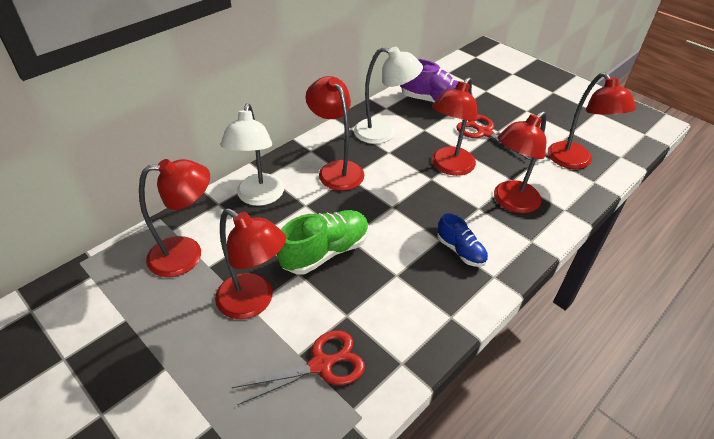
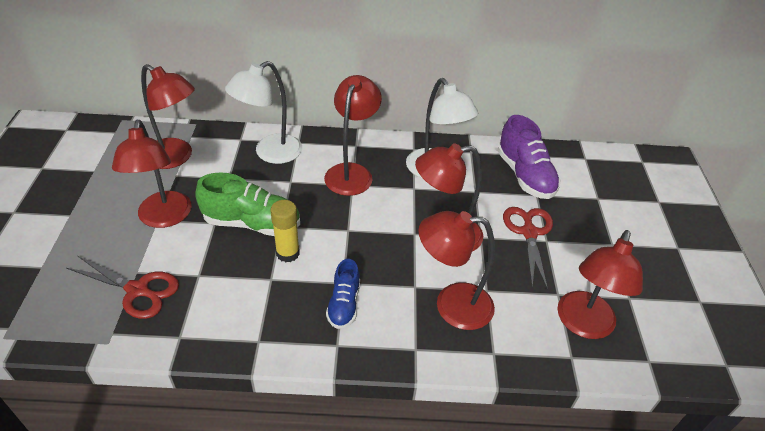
camera: 45 degrees right, 0 degrees up
none -> yellow glue stick [270,200,300,262]

